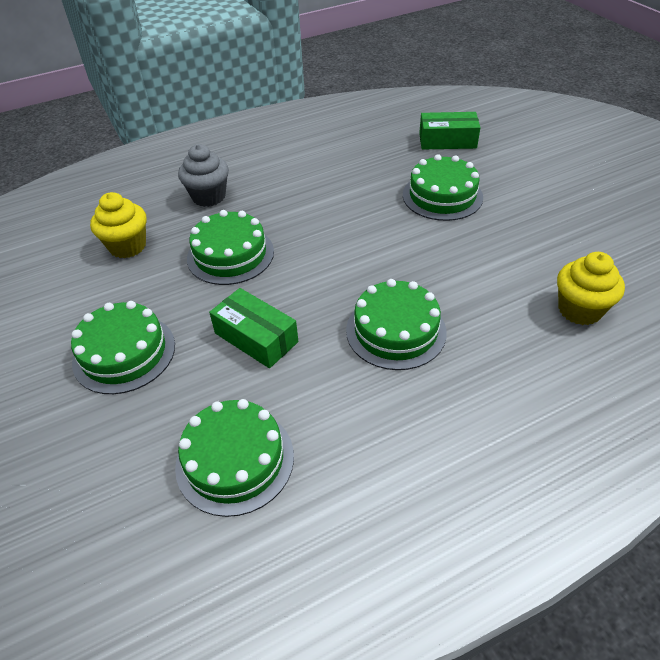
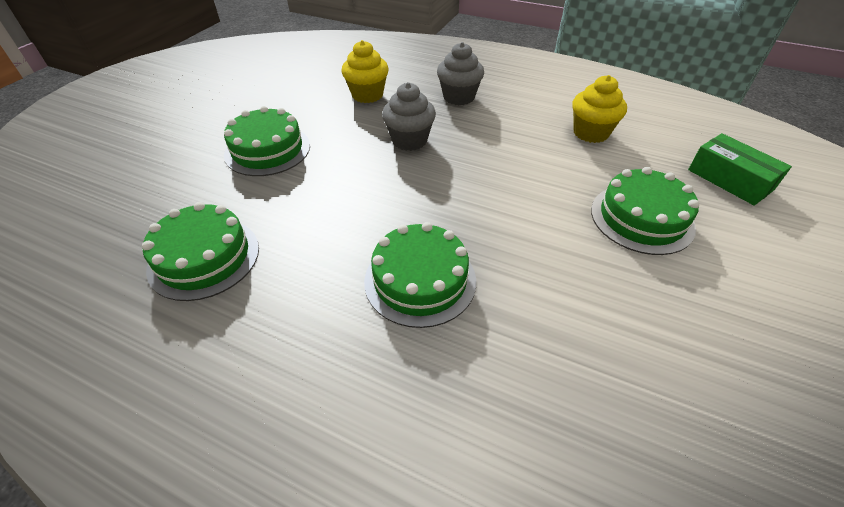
camera: 50 degrees right, 0 degrees up
green cake [187,210,274,285] -> grey cupcake [382,82,436,151]
green box [209,288,298,368] -> none
yellow cupcake [557,252,625,325] -> yellow cupcake moved to [572,75,627,143]

